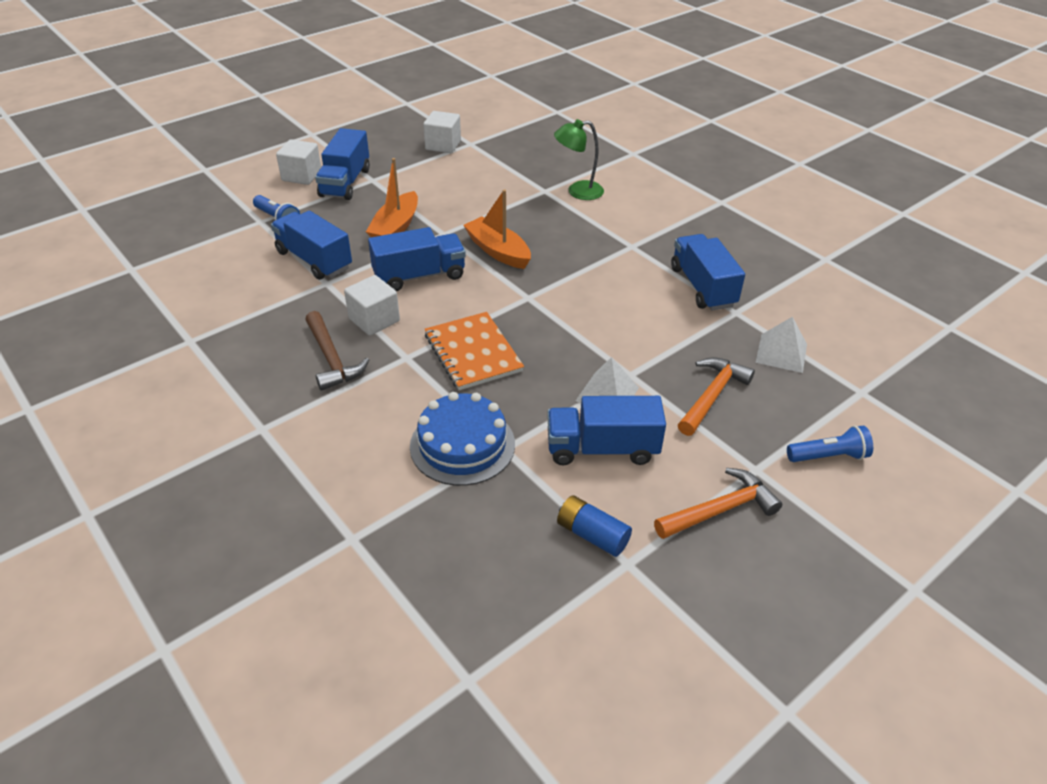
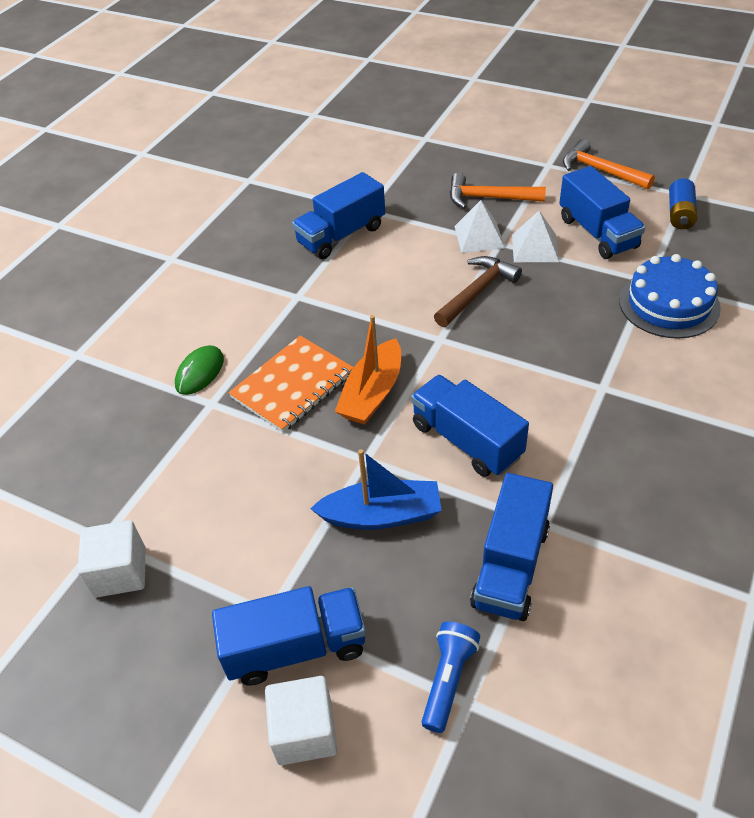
camera: 110 degrees left, 5 degrees up
brown hammer [305,311,369,391] -> brown hammer moved to [434,256,522,327]
white cube [344,275,400,336] -> none
orange boat [366,158,418,237] -> blue boat [310,449,442,530]
orange notebook [425,312,524,390] -> orange notebook moved to [228,335,354,433]
green lamp [554,119,604,200] -> green mouse [175,345,224,395]
white pyramid [755,317,807,373] -> white pyramid moved to [454,200,505,253]
blue flashlight [787,426,873,462] -> none

